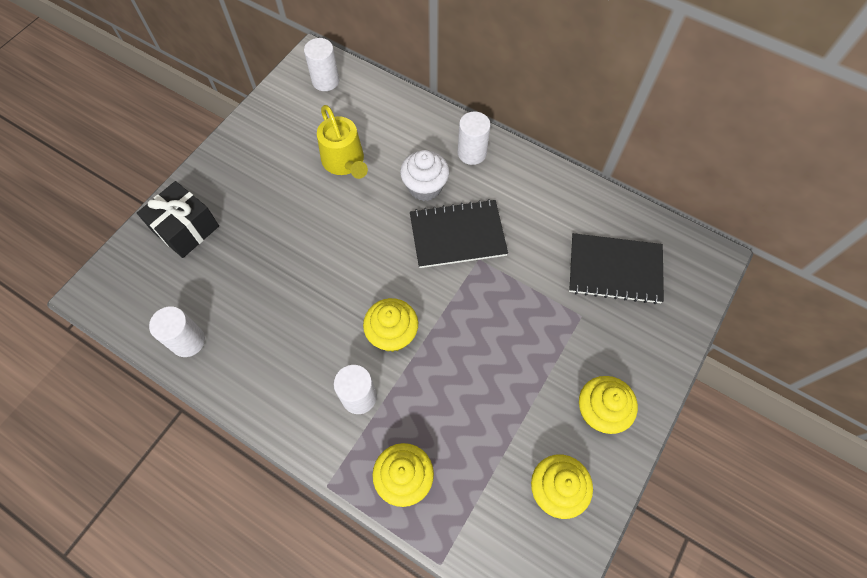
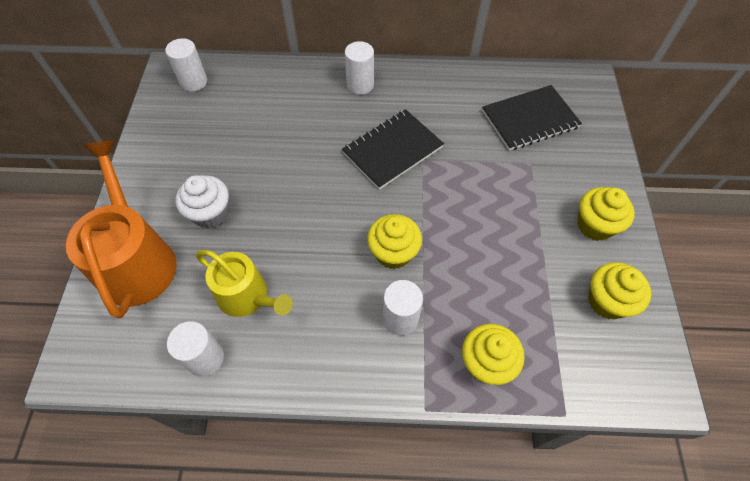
camera: 30 degrees left, 5 degrees down
black gift [137,181,219,258] -> orange watering can [66,140,177,318]
yellow watering can [317,105,368,179] -> yellow watering can moved to [196,250,293,317]
white cupcake [400,150,449,201] -> white cupcake moved to [175,175,229,228]

